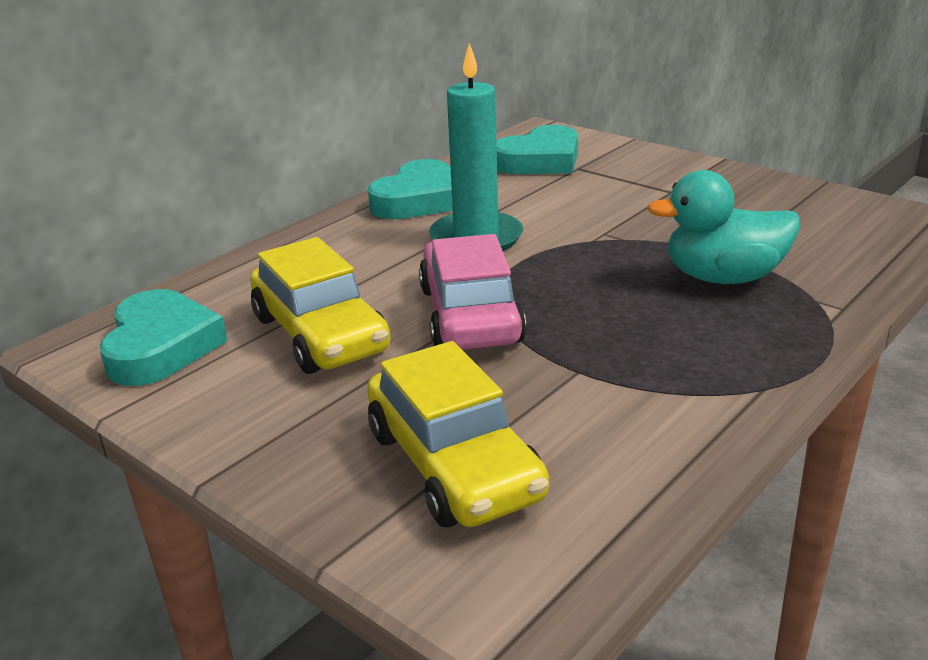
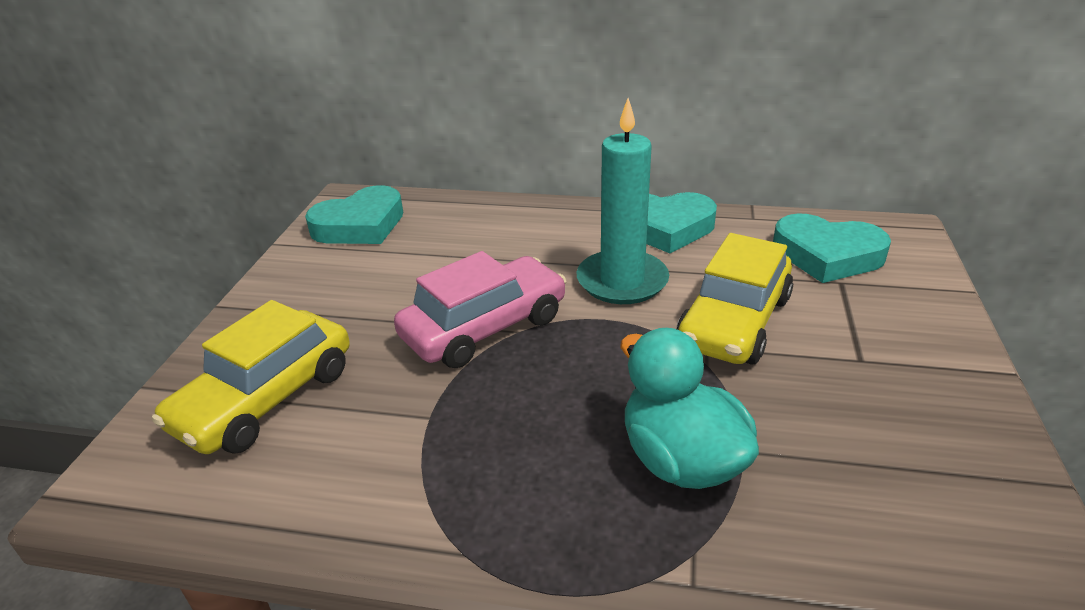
camera: 60 degrees right, 5 degrees up
yellow car [250,237,391,374] -> yellow car moved to [676,233,793,365]

